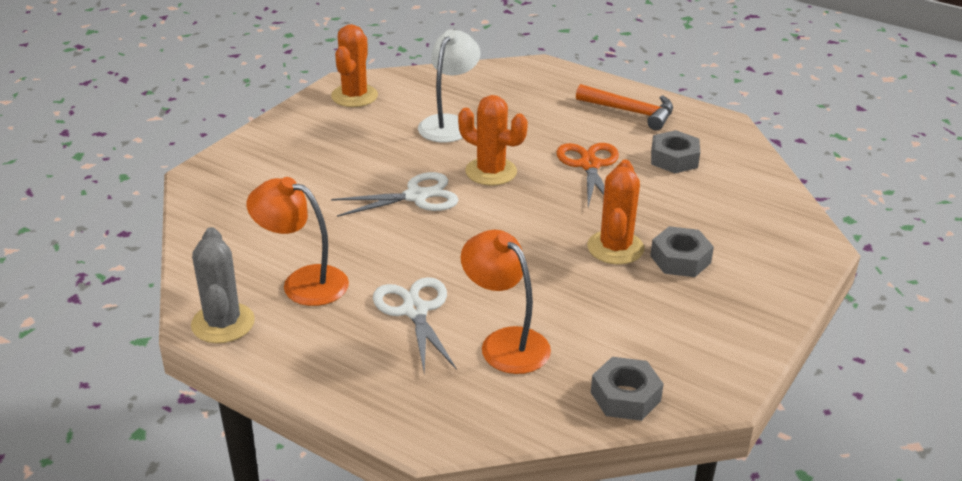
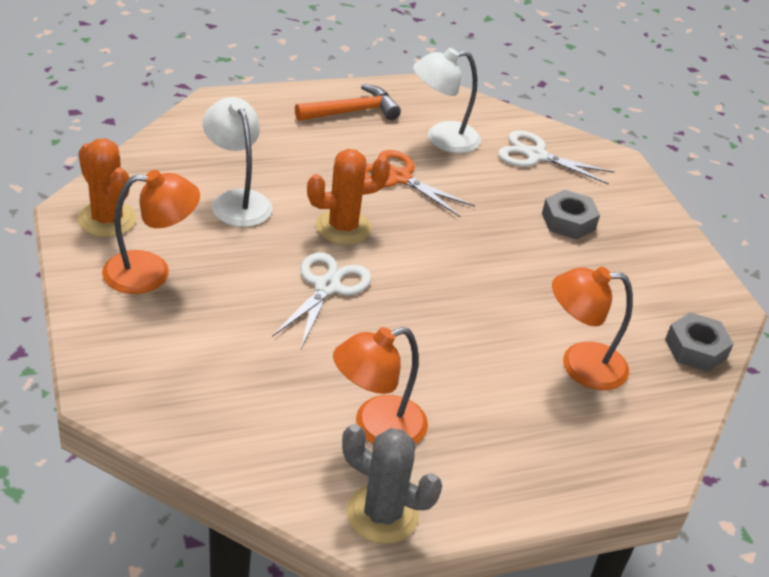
camera: 55 degrees left, 5 degrees up
white scissors [373,277,457,373] -> white scissors moved to [498,130,615,185]
orange cactus [587,160,644,265] -> none
grey nut [651,130,700,173] -> white lamp [413,48,481,153]
none -> orange lamp [102,170,200,294]

